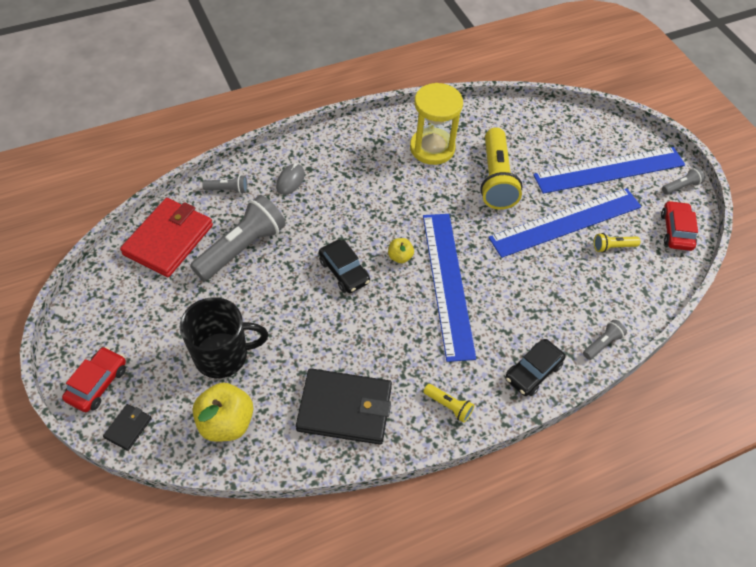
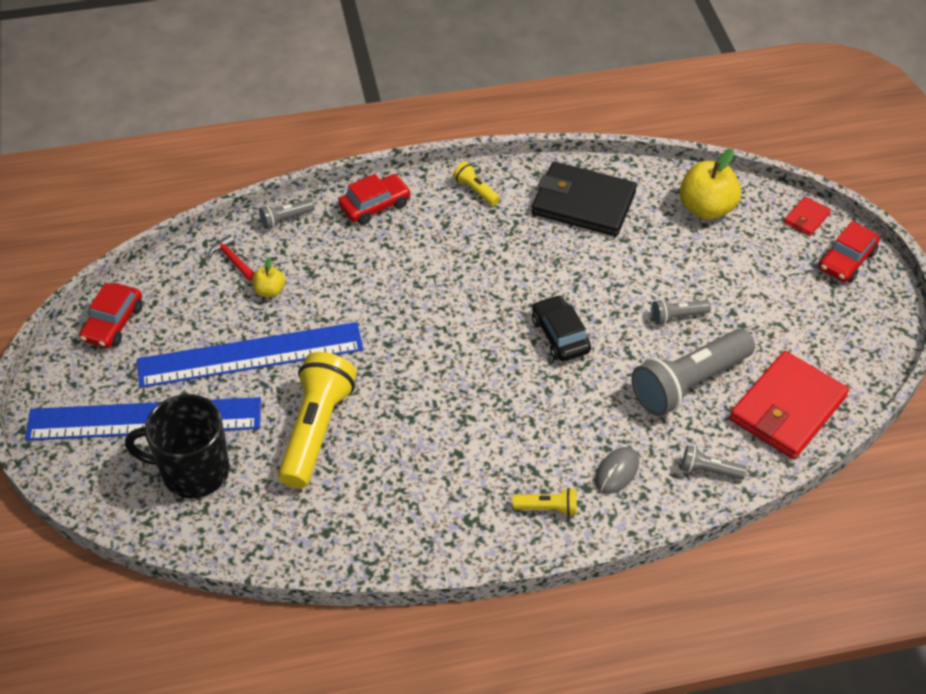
camera: 165 degrees left, 5 degrees down
black wallet [103,404,152,451] -> red wallet [784,197,831,236]
black mug [180,297,268,378] -> black mug moved to [125,394,230,498]
yellow apple [388,238,414,263] -> yellow apple moved to [252,257,285,297]
yellow hourglass [410,83,463,165] -> none
blue ruler [423,214,476,362] -> none
black car [505,339,565,396] -> red car [338,174,411,225]
yellow flashlight [594,233,640,252] -> yellow flashlight moved to [513,488,577,516]
grey flashlight [662,167,705,195] -> grey flashlight moved to [651,300,711,325]
none -> red hammer [208,235,254,281]

